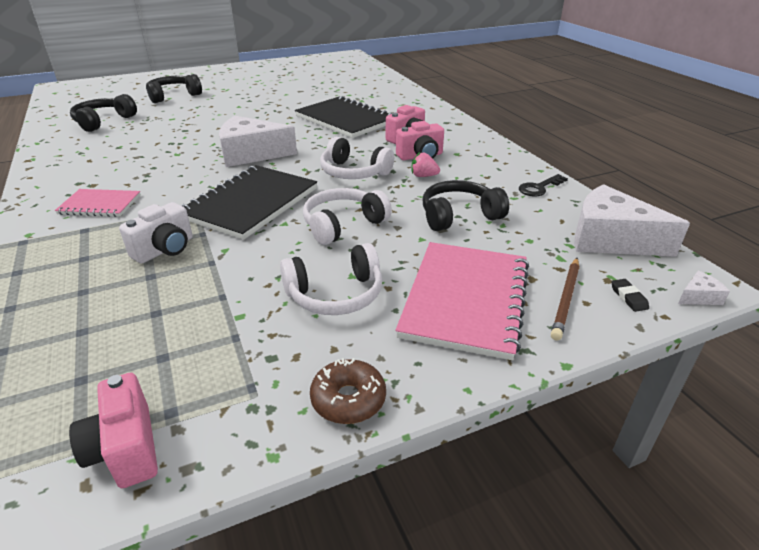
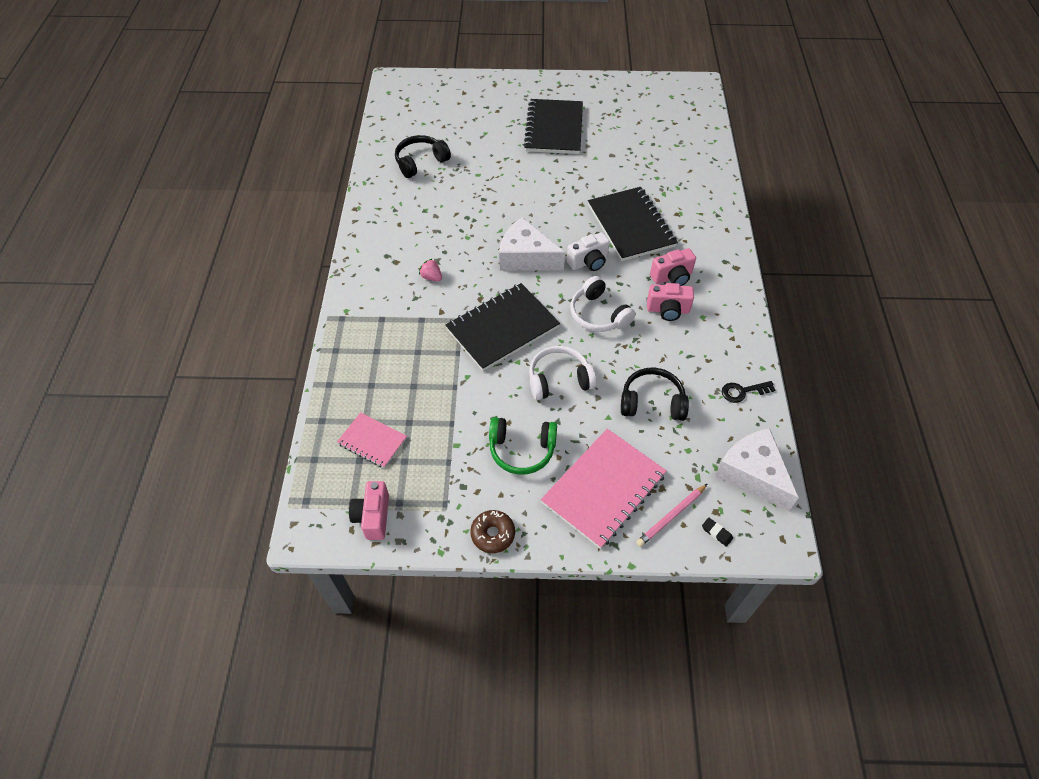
camera: 25 degrees right, 20 degrees up
pink notebook [55,189,140,217] -> pink notebook moved to [337,412,407,468]
white camera [119,202,193,264] -> white camera moved to [567,232,610,271]
black headphones [146,74,202,103] -> none
white headphones [280,243,382,315] -> green headphones [489,417,557,475]
pink strawberry [411,152,440,177] -> pink strawberry moved to [419,259,442,281]
brown pencil [551,258,580,341] -> pink pencil [636,484,707,547]
black eraser [611,279,649,312] -> black eraser turned 60 degrees counterclockwise [702,517,733,547]
white cheese [678,271,730,305] -> none
none -> black notebook [524,99,583,154]

